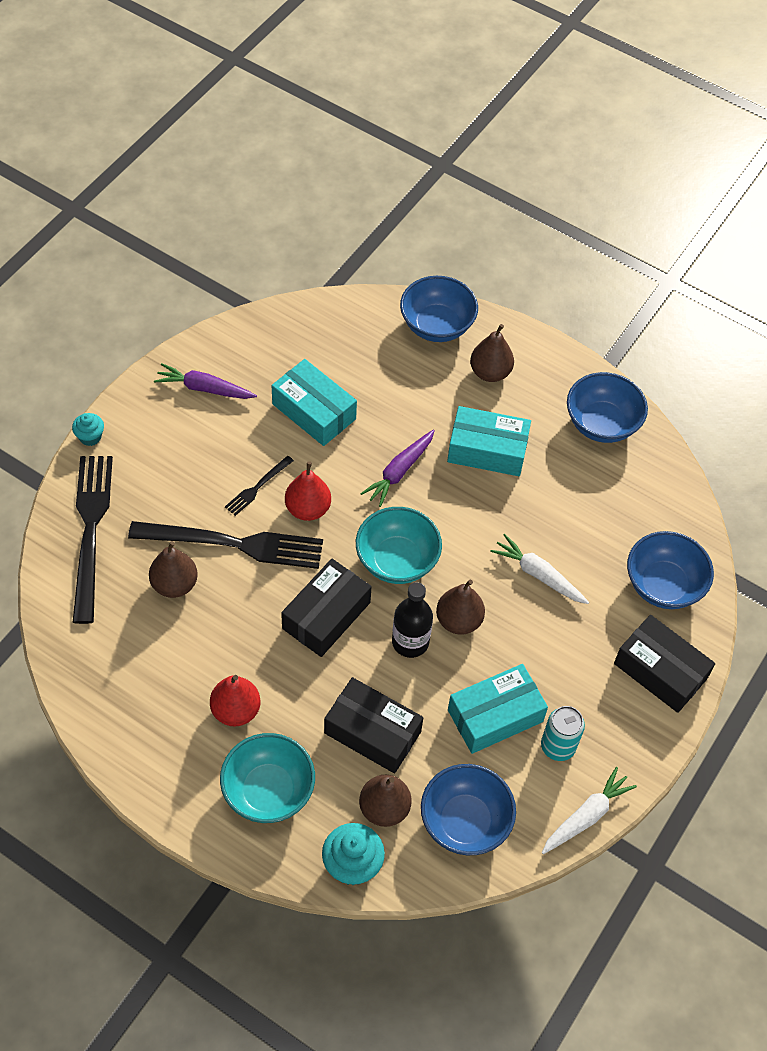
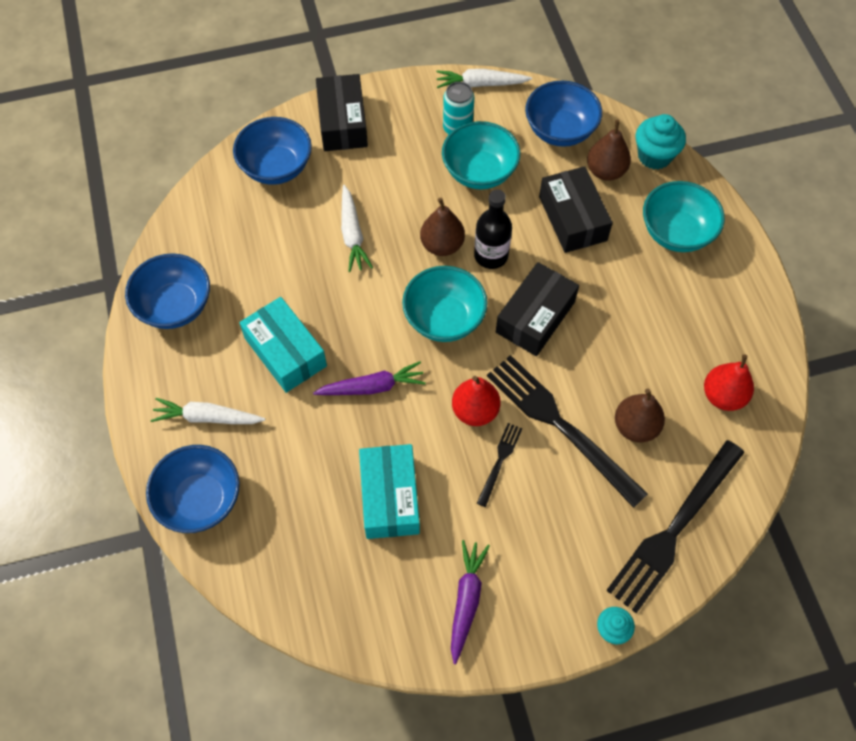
camera: 135 degrees left, 5 degrees up
purple carrot [154,363,257,399] -> purple carrot turned 135 degrees counterclockwise [451,540,490,664]
red pear [210,675,261,727] -> red pear moved to [704,354,754,411]
black fork [225,456,294,516] -> black fork turned 60 degrees counterclockwise [477,423,522,507]
black box [281,559,372,657] -> black box turned 45 degrees counterclockwise [496,262,579,356]
turquoise box [448,664,548,754] -> turquoise bowl [442,121,520,190]
brown pear [470,324,514,382] -> white carrot [150,398,265,424]

